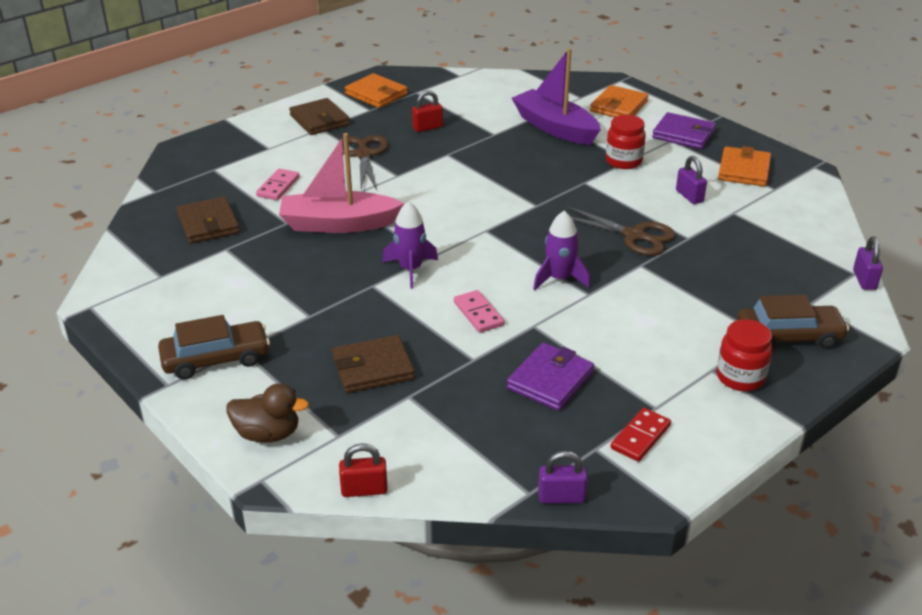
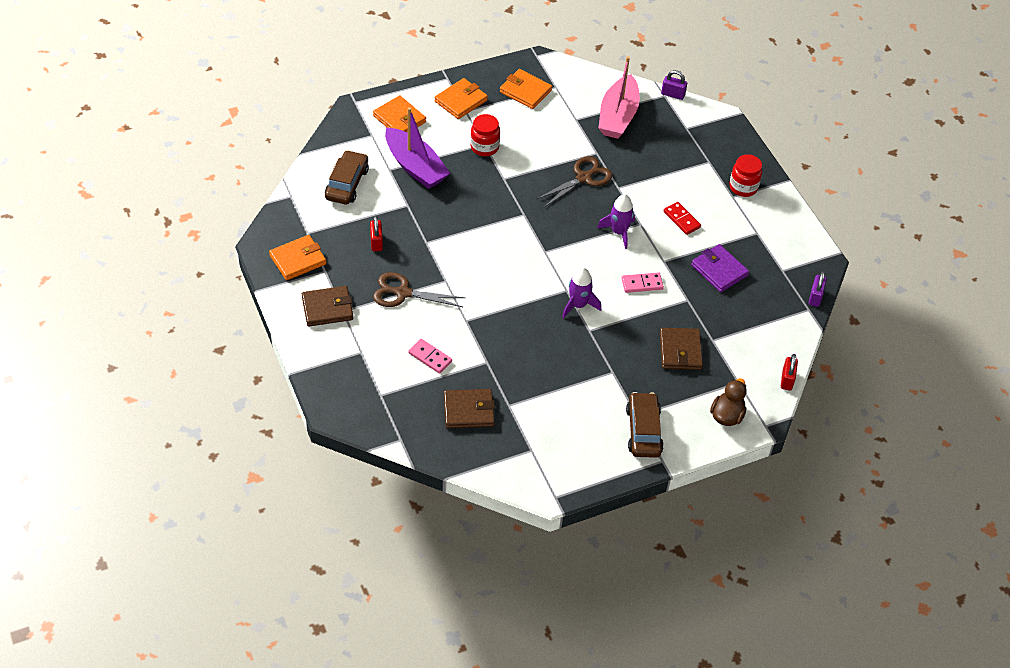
camera: 75 degrees left, 15 degrees up
pink boat [279,133,404,233] -> pink boat moved to [598,56,640,139]
purple boat [512,48,601,145] -> purple boat turned 105 degrees counterclockwise [385,107,450,189]
red domino [611,408,671,462] -> red domino moved to [664,202,701,235]
purple wallet [652,112,716,149] -> orange wallet [435,78,488,119]
purple padlock [676,156,707,204] -> none
brown car [737,294,849,349] -> brown car moved to [325,150,369,205]

